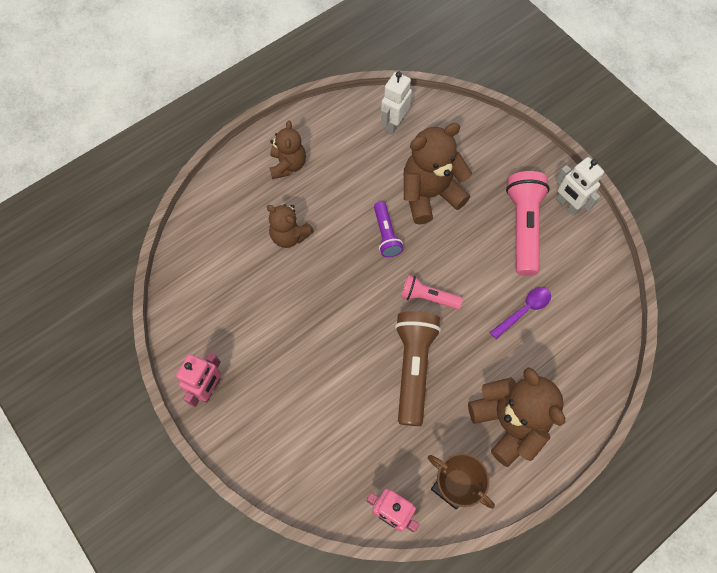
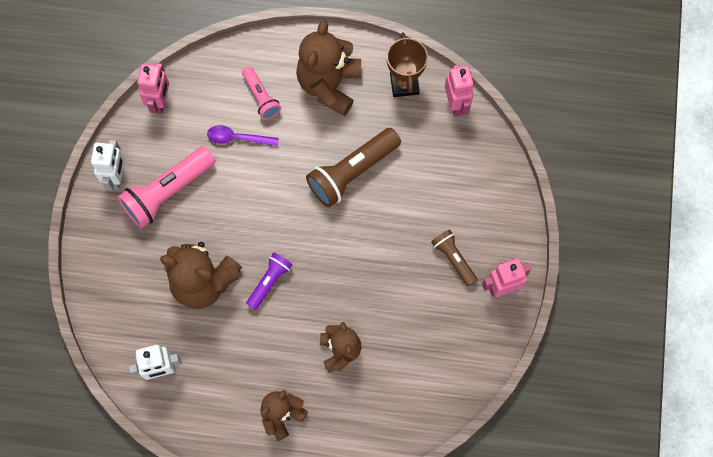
camera: 135 degrees left, 5 degrees up
pink flashlight [401,275,463,309] -> pink flashlight moved to [242,67,281,119]
none -> pink robot [137,63,169,114]
none -> brown flashlight [431,229,477,286]

